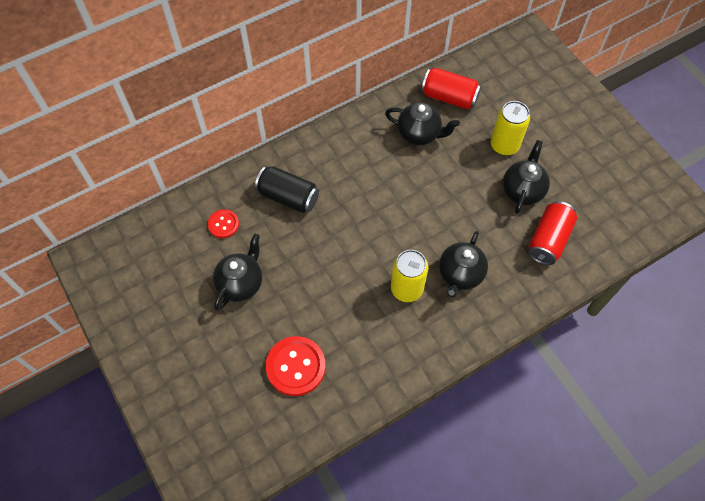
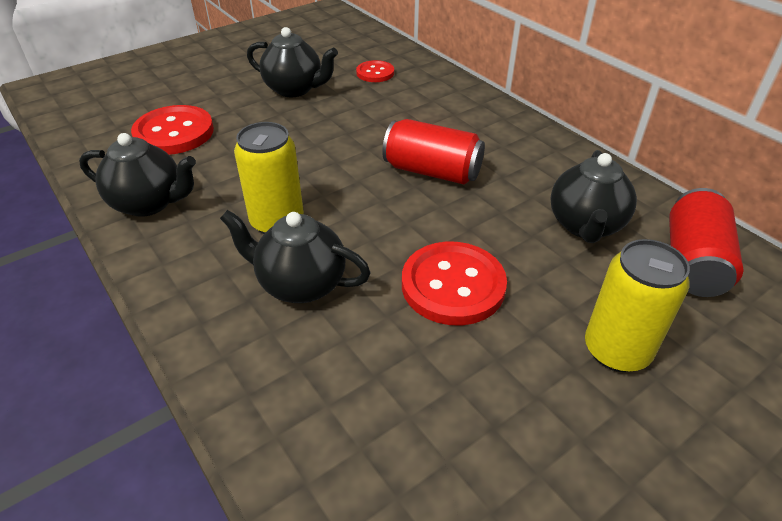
camera: 85 degrees right, 20 degrees down
black can [255,166,319,213] -> none
black teapot [503,140,550,214] -> black teapot moved to [79,133,196,217]
red can [529,201,577,265] -> red can moved to [382,119,485,184]
none -> red button [402,242,507,325]

